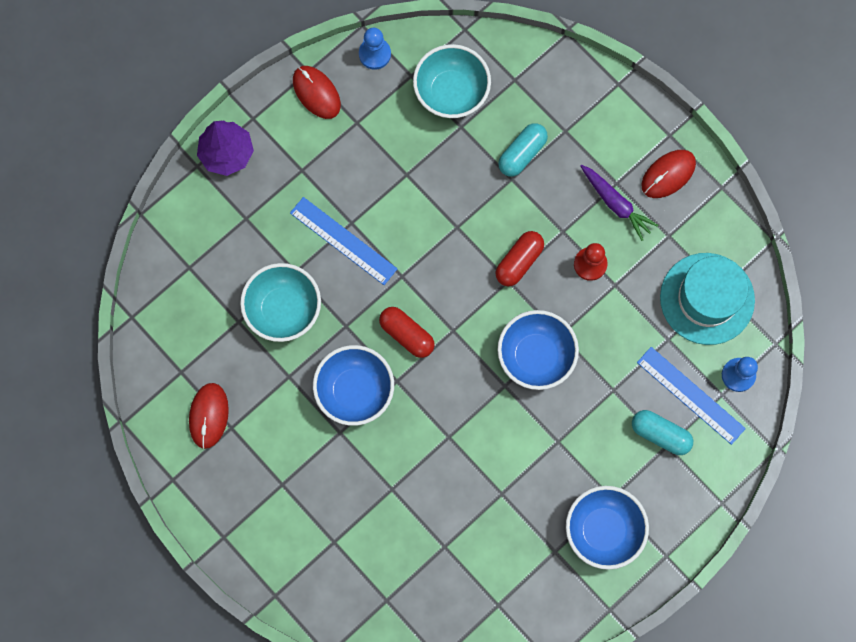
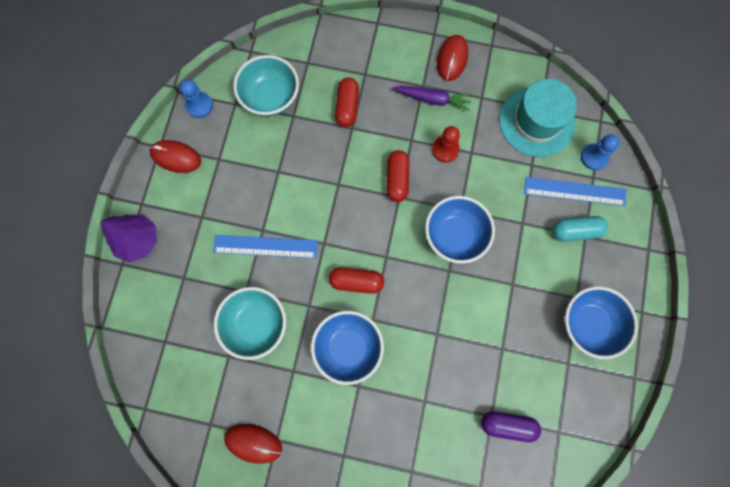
camera: 35 degrees left, 0 degrees up
red mouse [189,383,229,449] -> red mouse turned 45 degrees counterclockwise [224,424,282,464]
turquoise capsule [498,123,548,177] -> red capsule [335,77,359,127]
none -> purple capsule [481,411,541,442]

